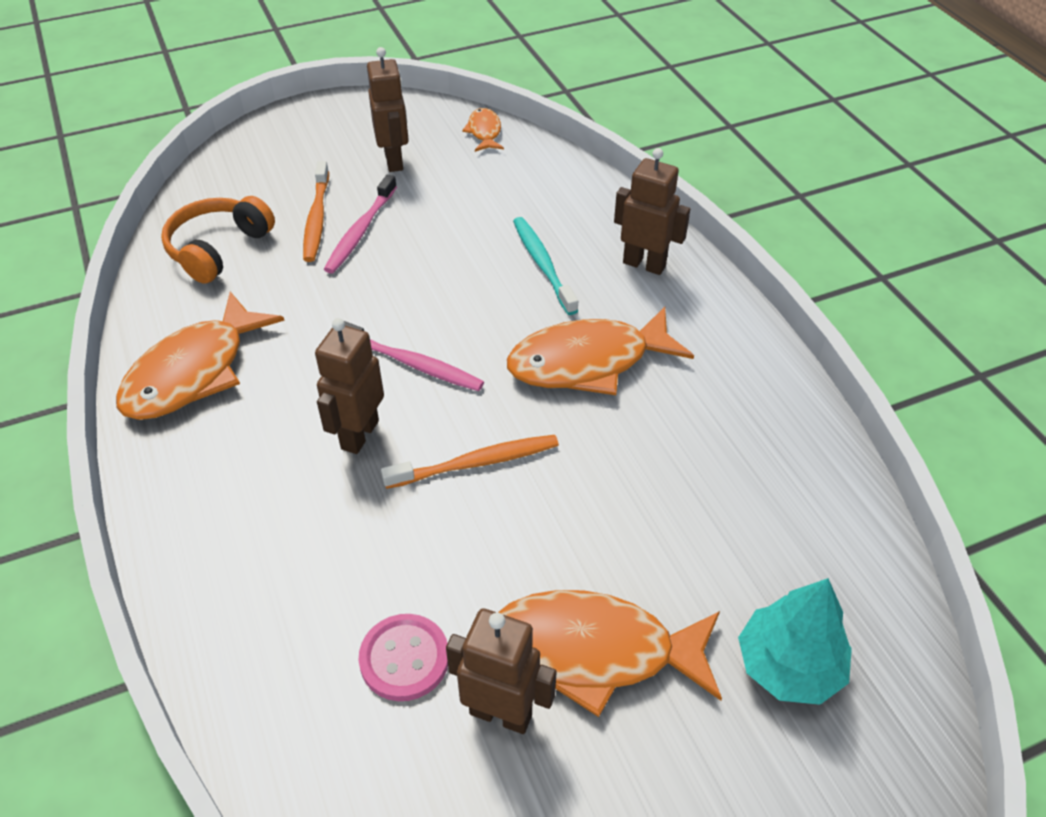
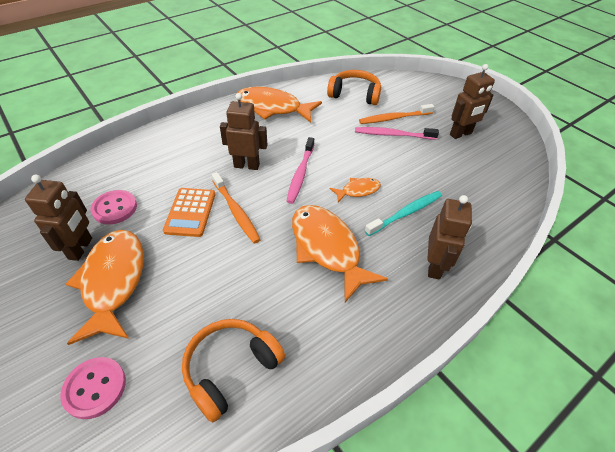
camera: 75 degrees right, 0 degrees up
orange fish [462,108,504,152] -> orange fish moved to [330,178,381,202]
turquoise tree [738,578,852,705] -> pink button [60,357,126,419]
none -> orange calculator [163,188,215,237]
none -> orange headphones [182,319,285,423]

